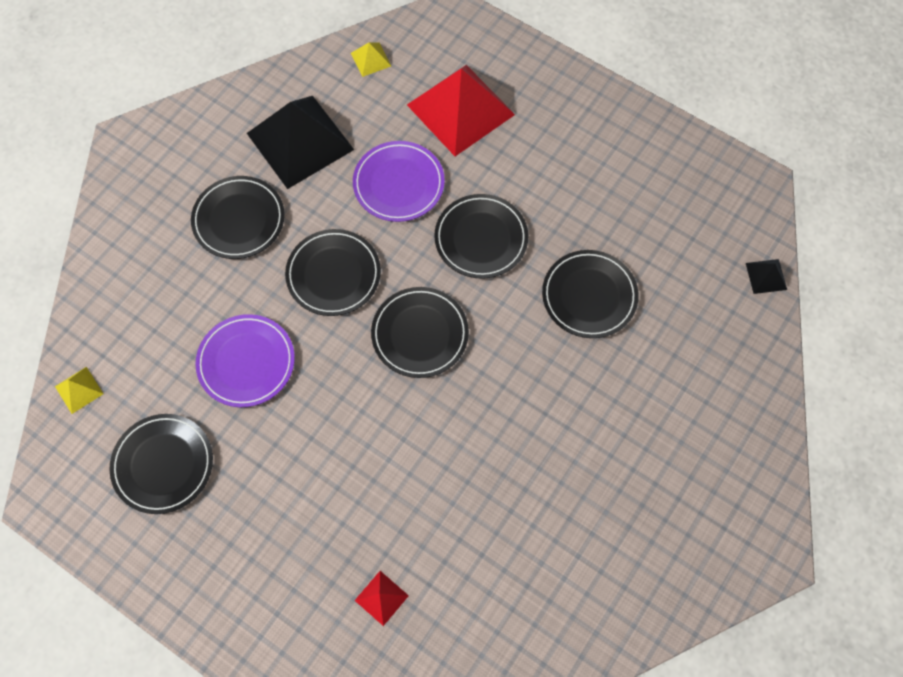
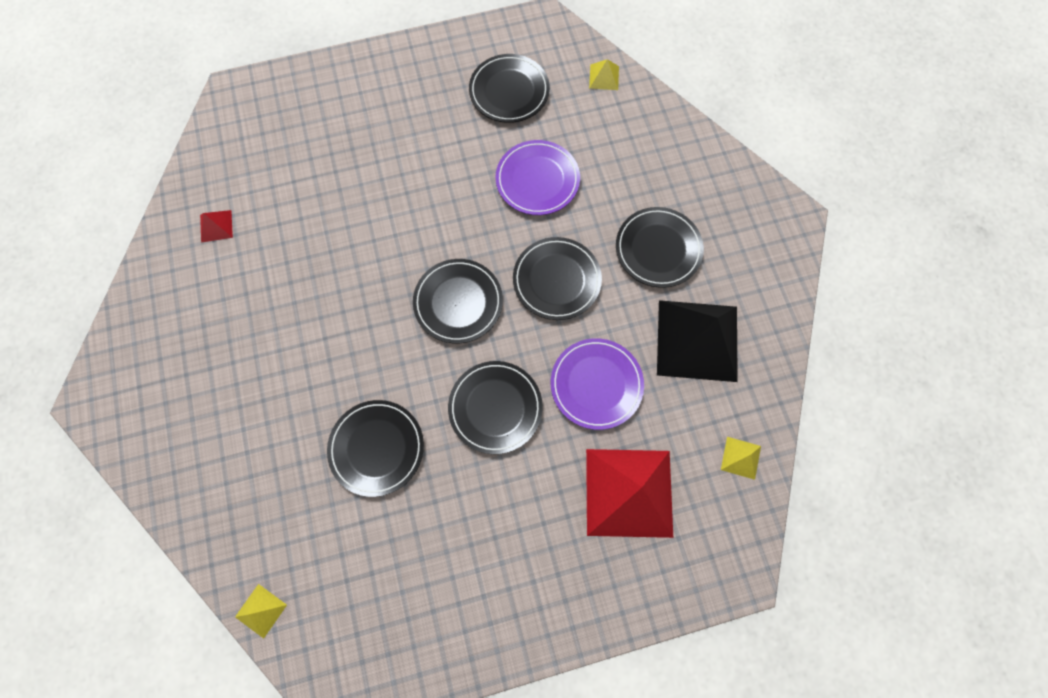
camera: 130 degrees right, 5 degrees up
red pyramid [354,571,409,626] -> red pyramid moved to [200,210,233,243]
black pyramid [746,259,787,294] -> yellow pyramid [235,584,287,639]

